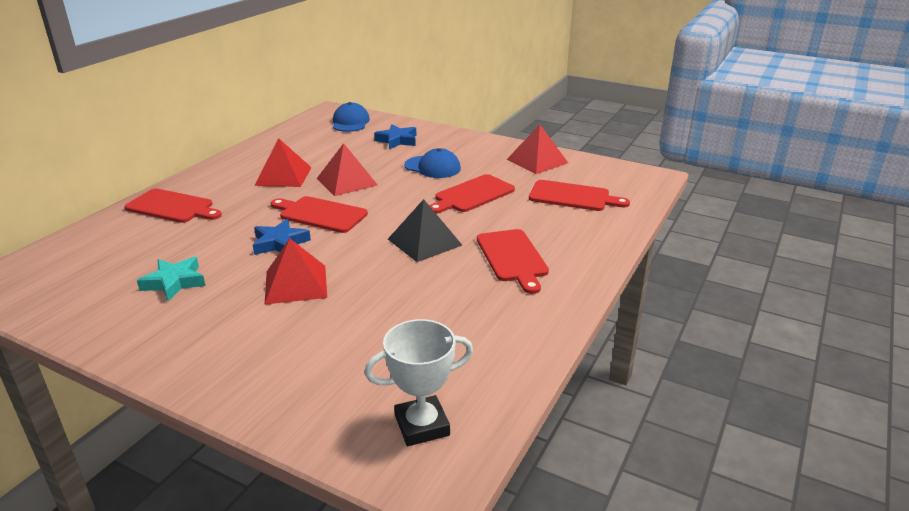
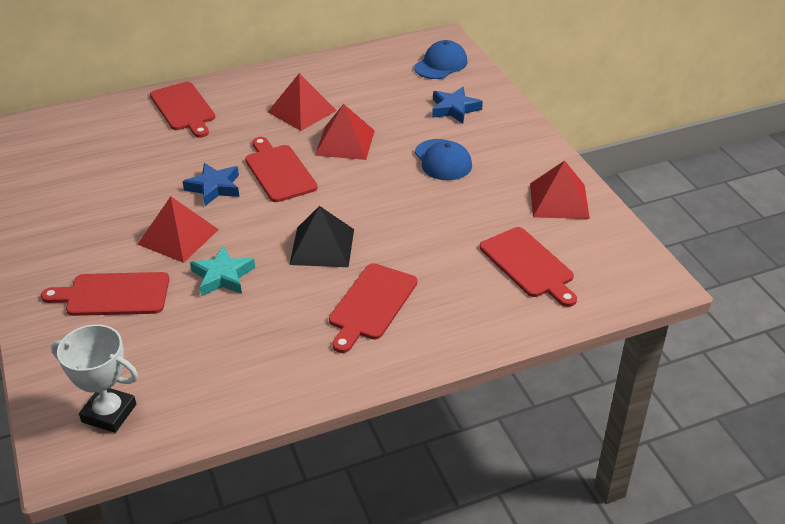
camera: 40 degrees right, 10 degrees up
turquoise star [137,257,205,301] -> turquoise star moved to [190,246,255,296]
red cutting board [429,174,515,214] -> red cutting board moved to [41,272,169,316]

